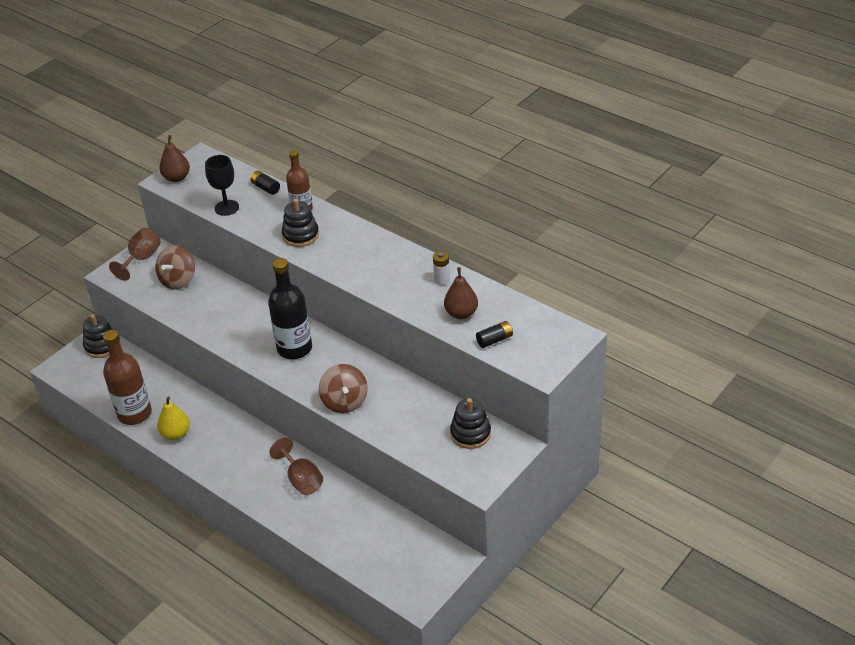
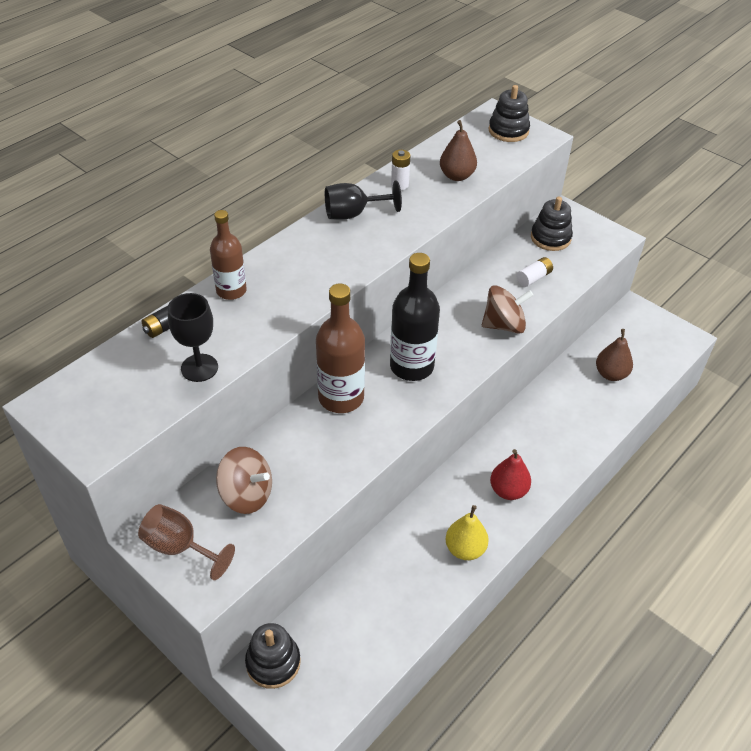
camera: 90 degrees left, 5 degrees up
brown bottle [103,330,152,425] -> brown bottle moved to [316,284,365,413]
brown pear [159,135,190,182] -> brown pear moved to [596,329,633,381]
brown goblet [269,437,323,495] -> none
black stacking toy [282,199,319,247] -> black stacking toy moved to [489,85,530,142]
black battery [476,321,513,348] -> none
none -> black goblet [325,180,402,220]
none -> red pear [490,449,531,500]
none -> white battery [516,257,553,287]

